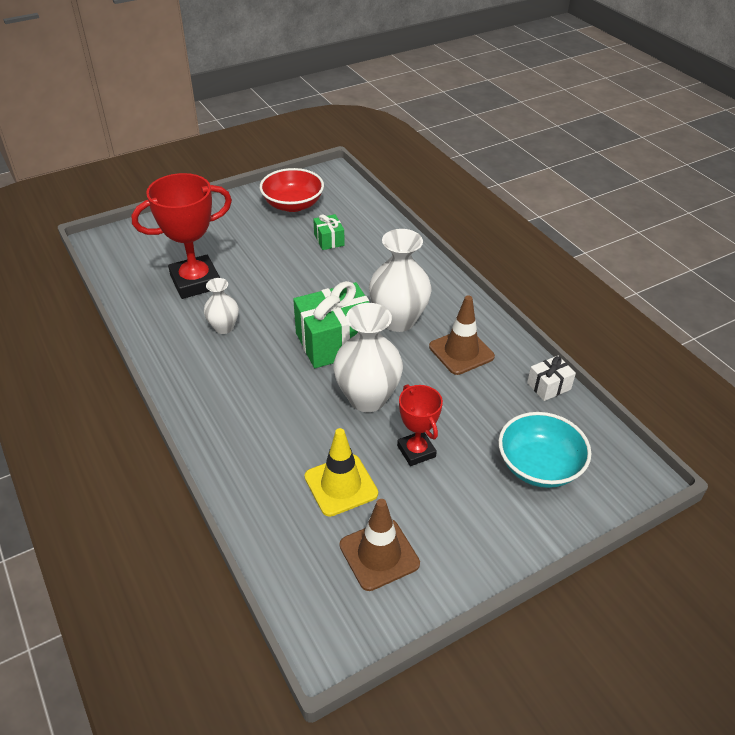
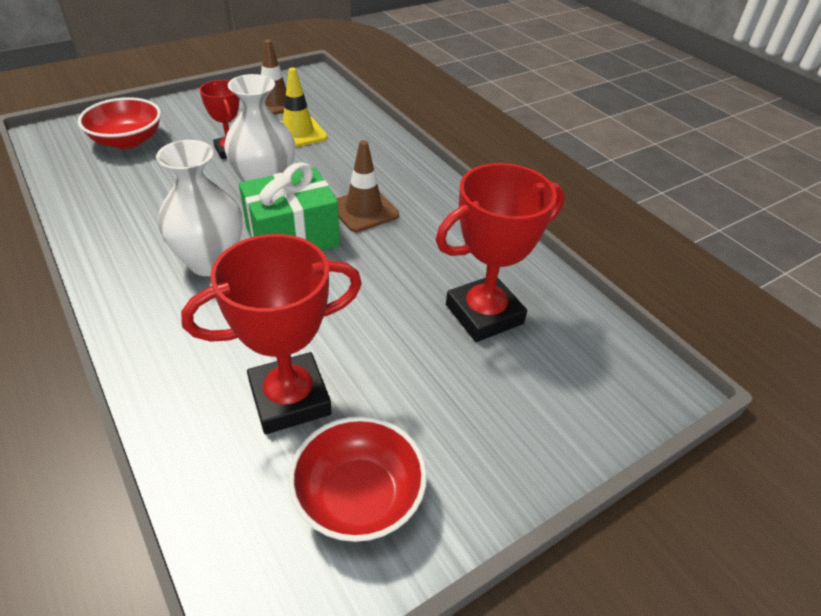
camera: 175 degrees right, 0 degrees up
white vase [204,278,239,334] -> none
green gift [313,214,345,250] -> red trophy [181,234,362,434]
brown traffic cone [429,295,495,375] -> brown traffic cone moved to [336,140,399,232]
turquoise bowl [499,412,591,488] -> red bowl [78,97,161,149]
white gift [527,356,576,401] -> none

